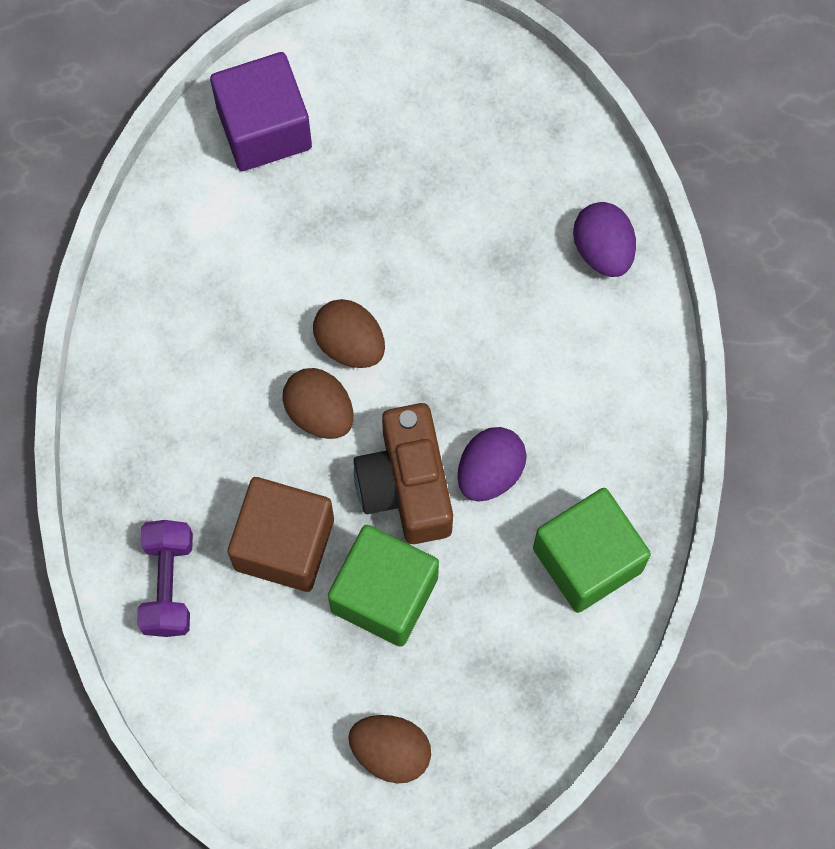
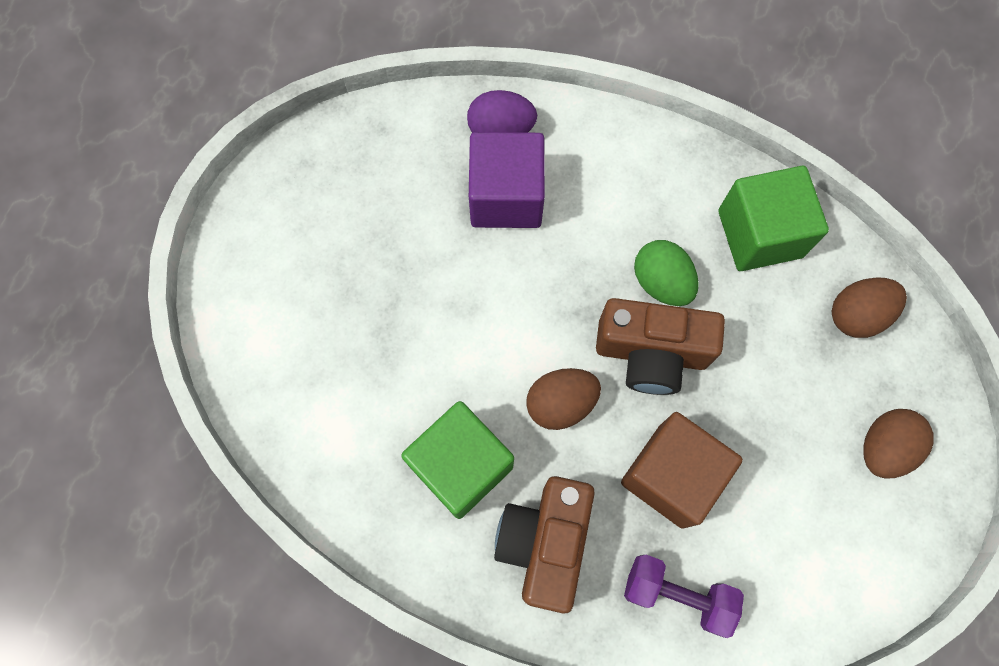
camera: 70 degrees left, 0 degrees up
purple cube [210,52,312,171] -> purple cube moved to [469,132,545,228]
brown egg [313,299,385,368] -> brown egg moved to [832,277,907,338]
green cube [328,525,439,647] -> green cube moved to [401,401,514,519]
purple egg [457,427,527,501] -> green egg [634,240,699,306]
none -> brown camera [494,476,595,614]

